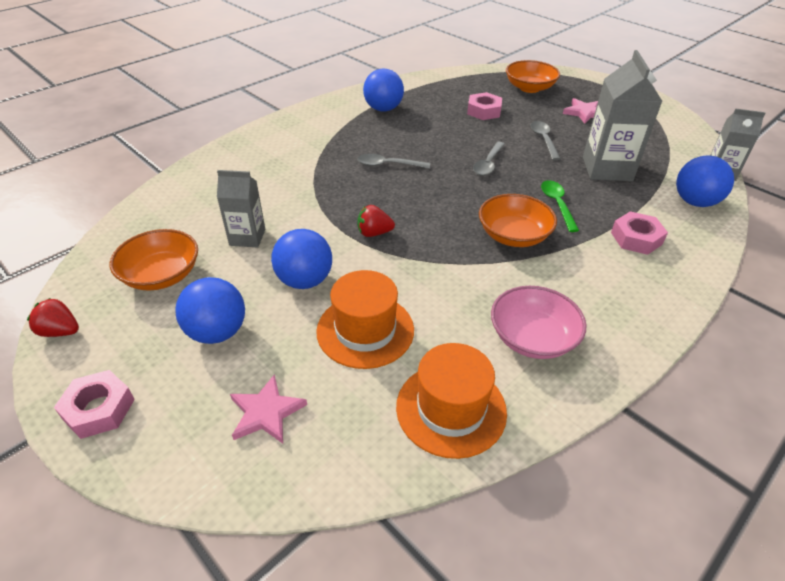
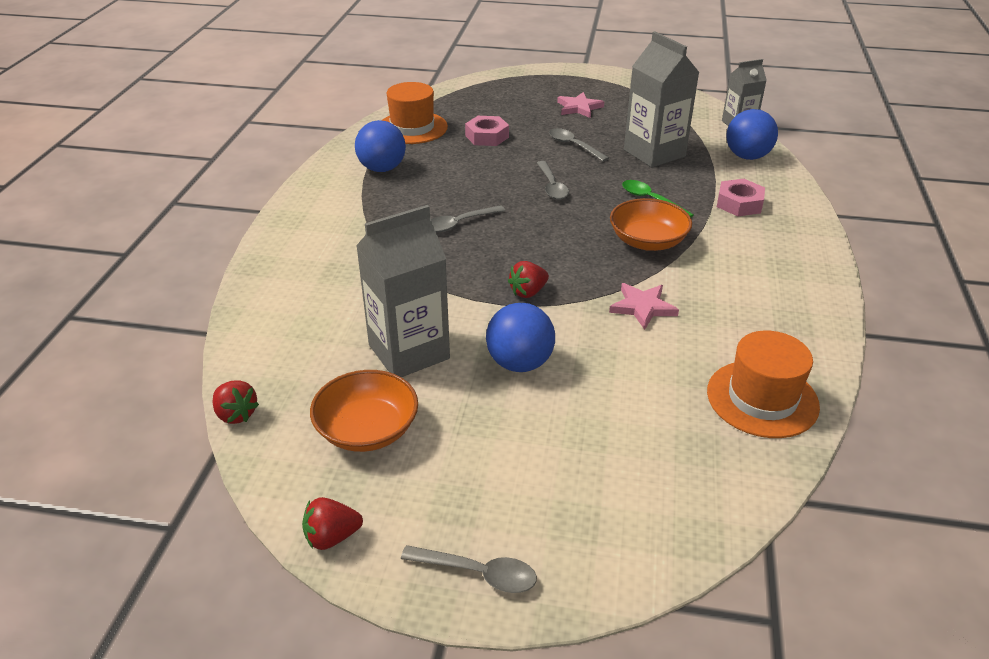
camera: 35 degrees left, 5 degrees down
pink nut [54,370,135,439] -> grey spoon [401,545,537,593]
blue ball [175,277,245,344] -> none
grey carton [217,170,265,247] -> grey carton [356,205,450,377], size x1.67
pink star [230,374,307,444] -> pink star moved to [609,283,679,330]
orange hat [316,270,414,369] -> orange hat moved to [381,82,448,144]
pink bowl [491,286,586,359] -> none
orange bowl [506,60,560,93] -> none
none -> red strawberry [213,380,259,424]

